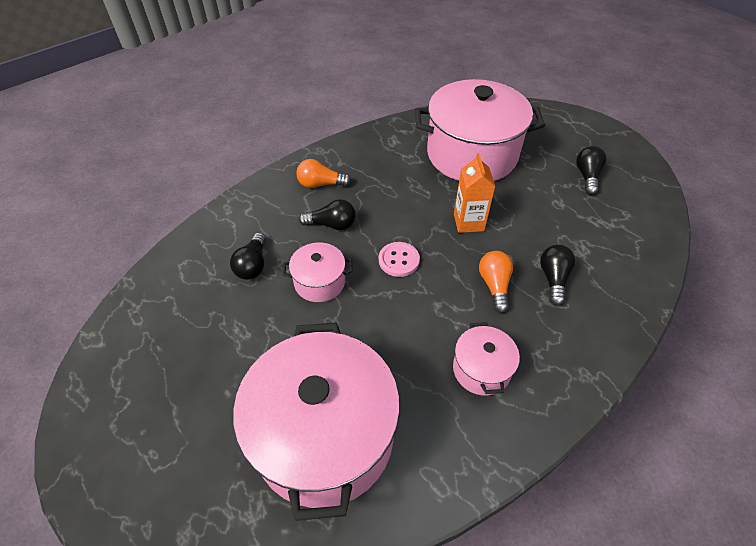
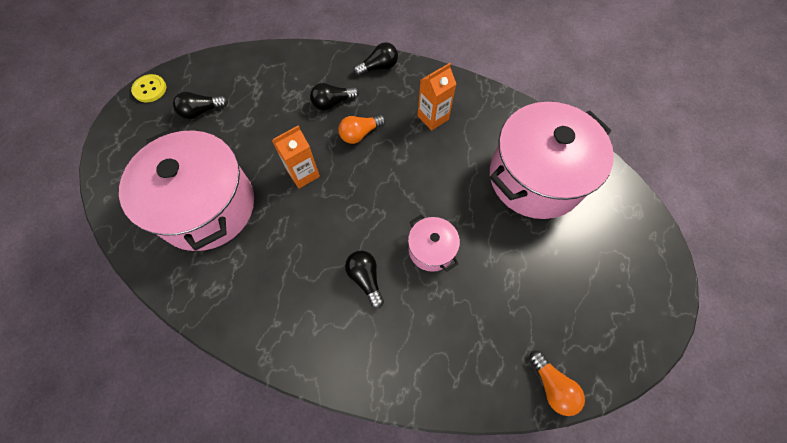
camera: 120 degrees left, 15 degrees up
black light bulb [230,233,266,280] -> black light bulb moved to [353,42,398,76]
orange light bulb [296,159,352,188] -> orange light bulb moved to [529,350,585,416]
pink button [379,242,420,277] -> none
pink pot [453,322,520,396] -> orange carton [417,63,456,131]
none -> yellow button [131,74,166,103]

